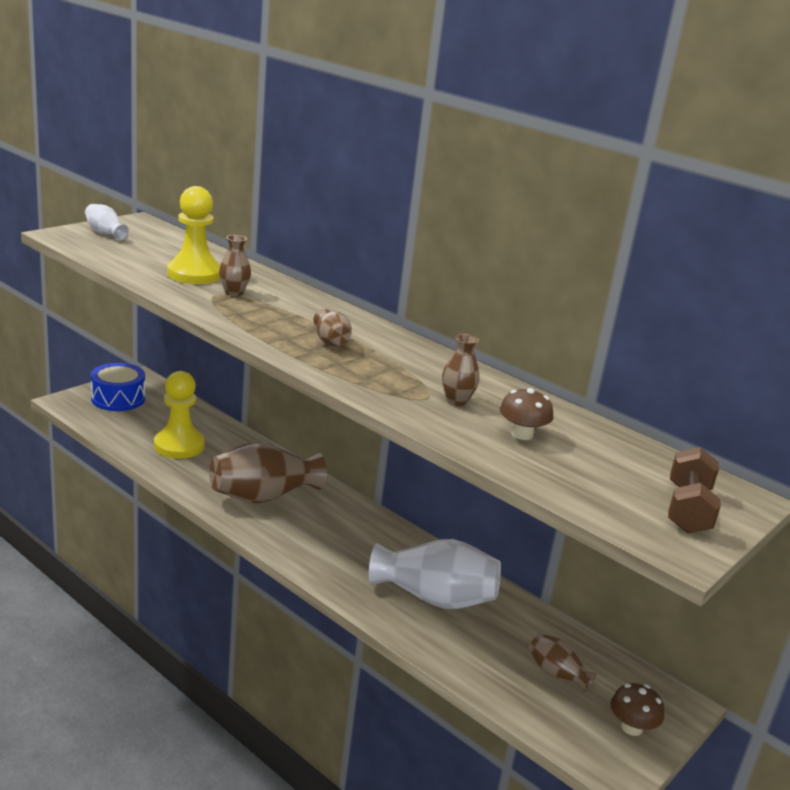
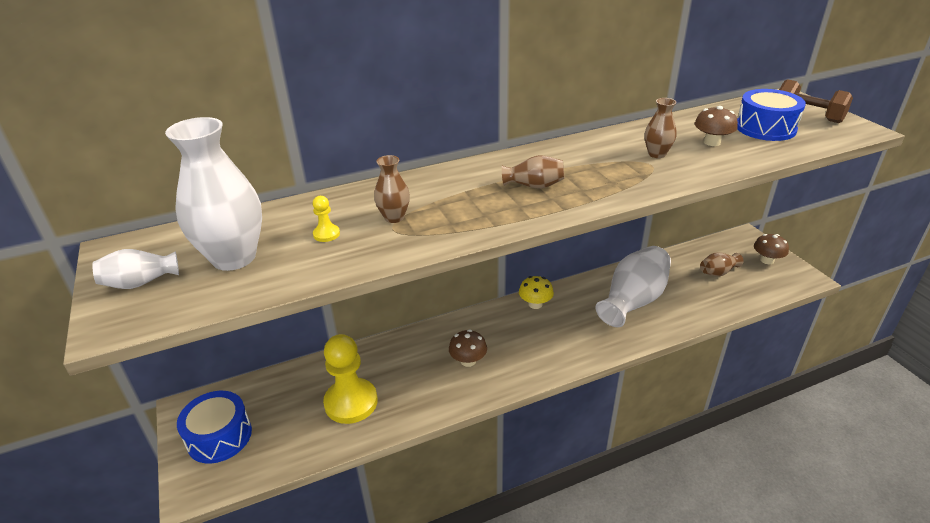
camera: 60 degrees left, 10 degrees up
yellow pawn [167,186,220,284] -> yellow pawn [313,196,340,242], size x0.41
brown vase [209,442,327,504] -> brown mushroom [449,329,487,367]
none -> white vase [165,117,262,271]
none -> yellow mushroom [519,276,554,309]
none -> blue drum [737,89,806,141]

